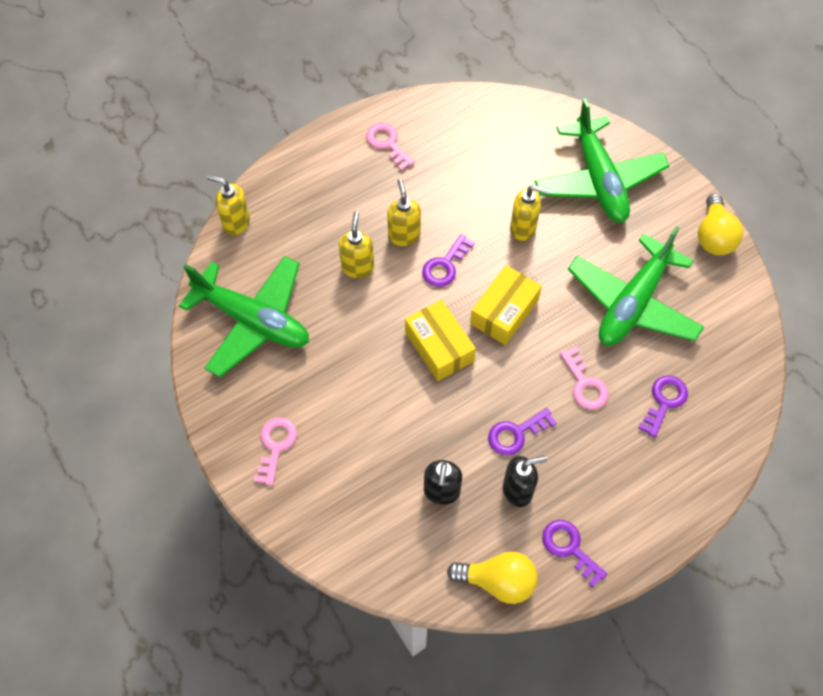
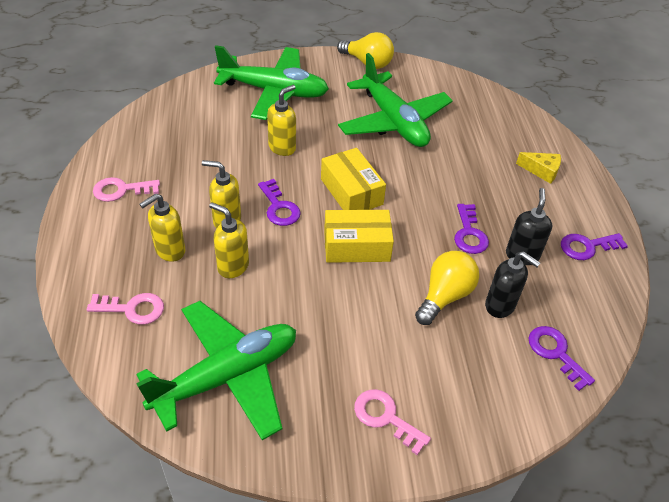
camera: 65 degrees left, 15 degrees down
yellow soap dispenser [207,175,250,235] -> yellow soap dispenser moved to [139,194,186,262]
yellow light bulb [447,551,538,604] -> yellow light bulb moved to [415,251,479,325]
pink key [560,346,609,410] -> pink key moved to [87,293,164,325]
purple key [638,375,688,437] -> purple key moved to [529,326,595,391]
none -> yellow cheese [516,152,561,184]

